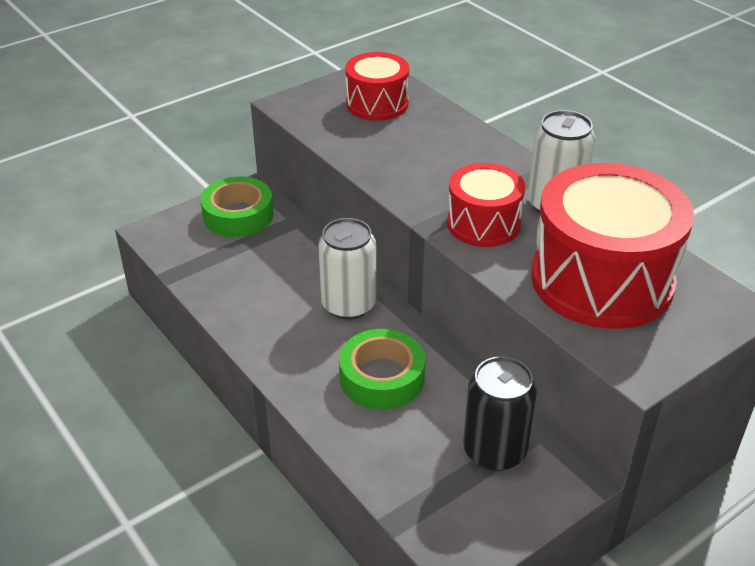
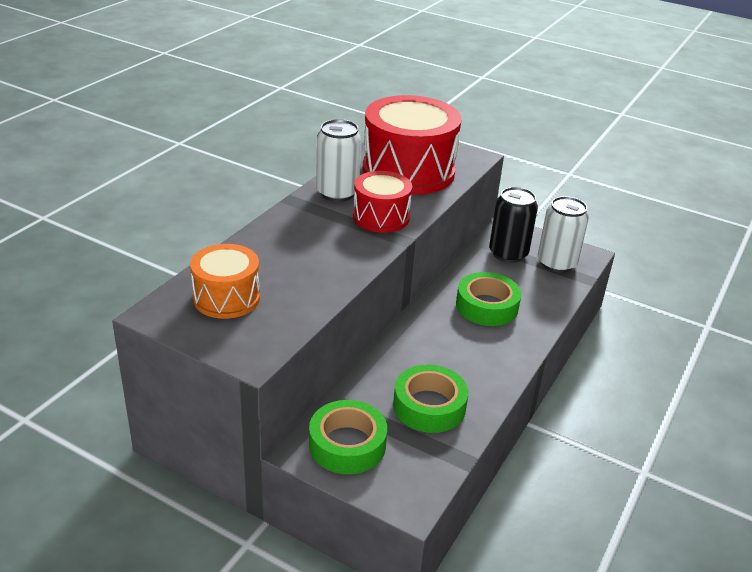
camera: 115 degrees left, 5 degrees down
white can [318,218,376,320] -> white can moved to [538,196,589,273]
red drum [345,52,409,121] -> orange drum [190,244,260,319]
none -> green tape [393,365,468,433]

